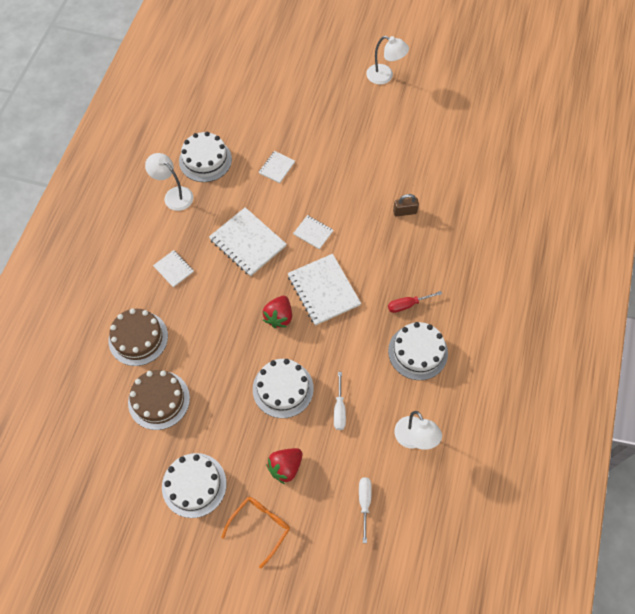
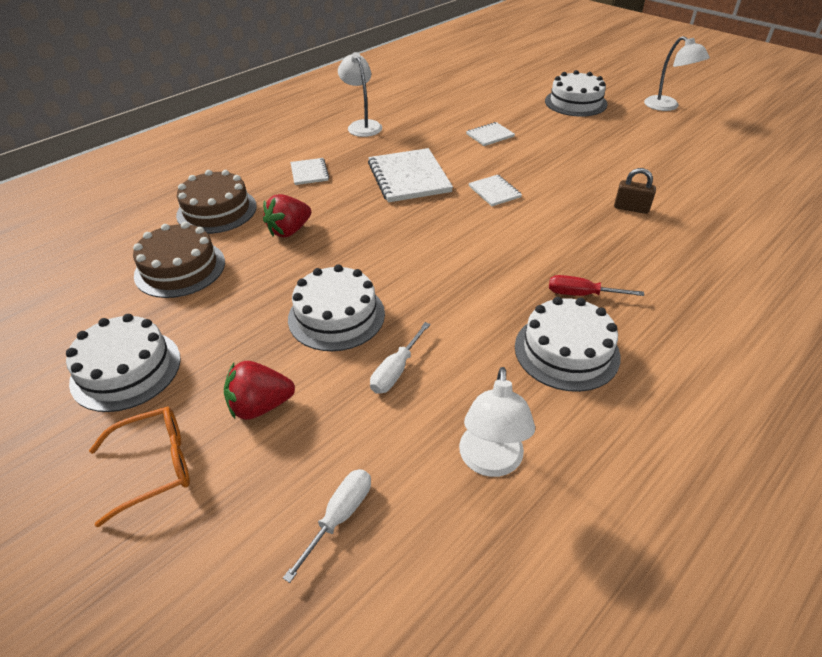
camera: 30 degrees right, 20 degrees down
white cake [179,132,232,182] -> white cake moved to [545,70,608,117]
red strawberry [263,296,292,328] -> red strawberry moved to [263,194,311,237]
white notebook [288,254,361,326] -> none

